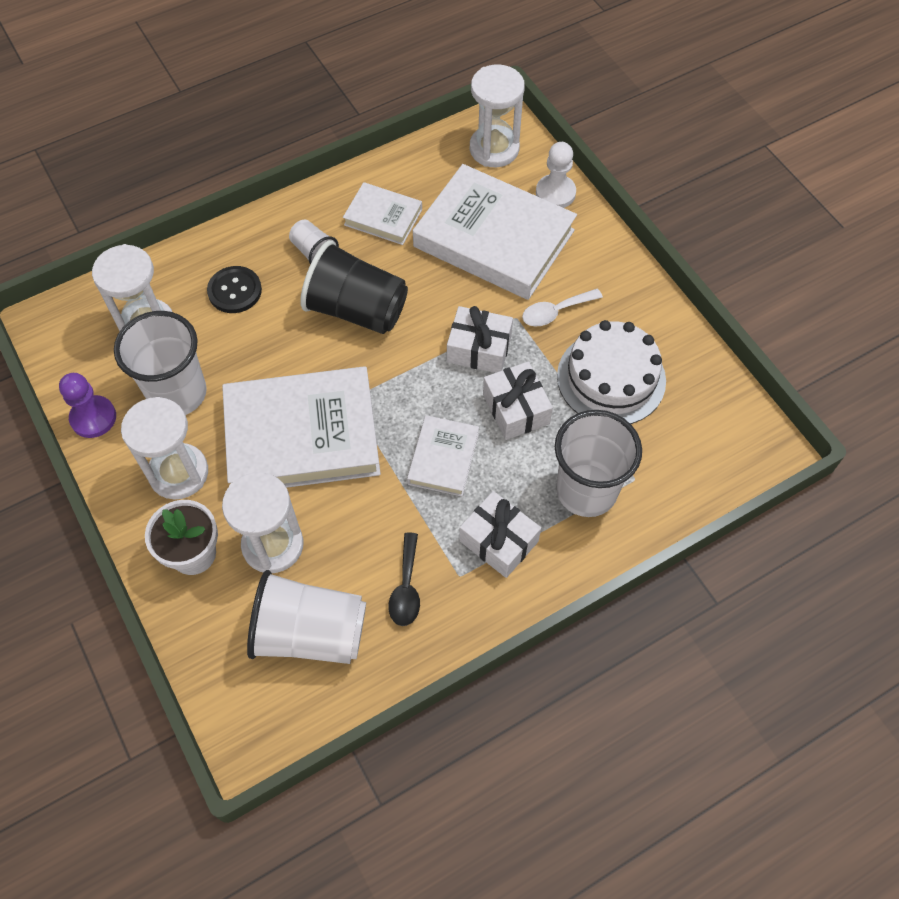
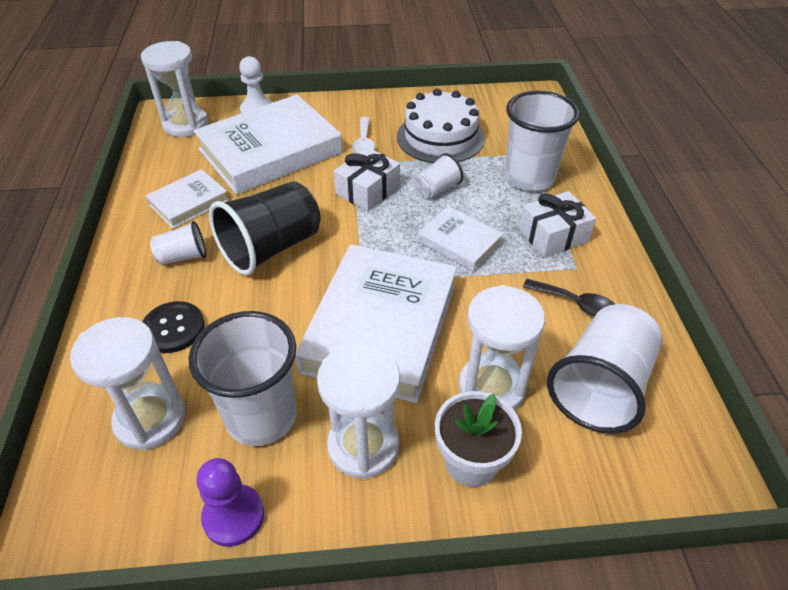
camera: 65 degrees left, 15 degrees down
white gift [483,361,553,440] -> white cup [415,153,463,199]

